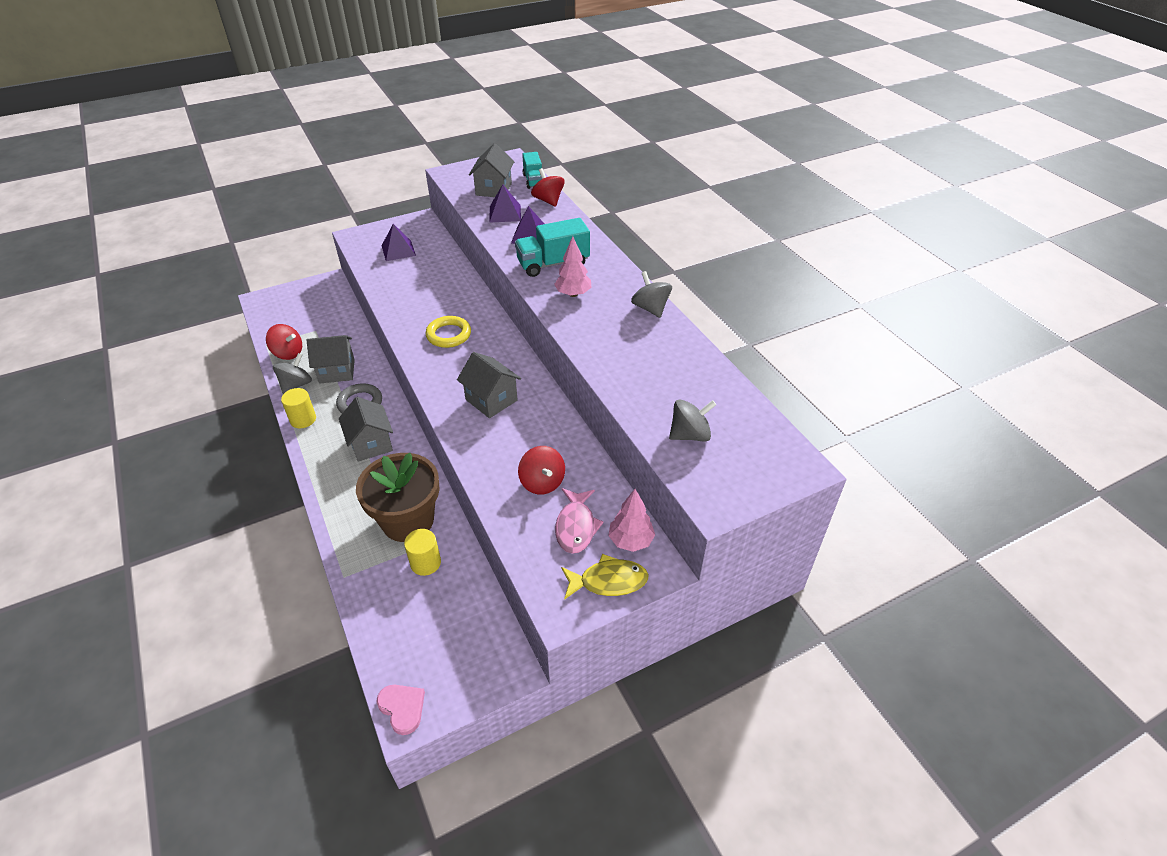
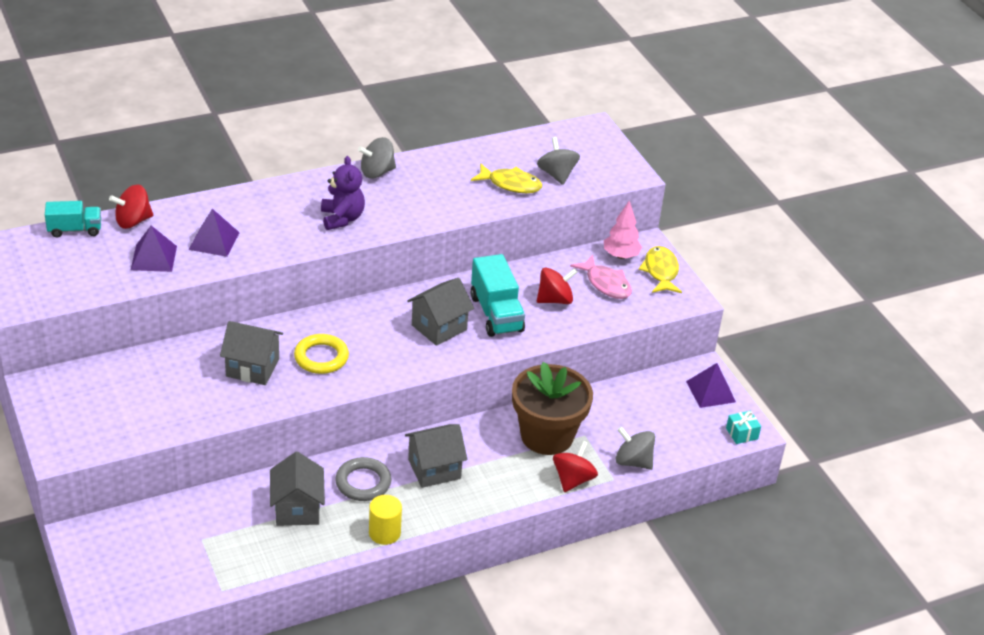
camera: 90 degrees left, 5 degrees down
red spinning top [266,324,302,360] -> red spinning top moved to [553,441,598,492]
grey spinning top [273,353,312,394] -> grey spinning top moved to [616,426,655,470]
pink heart [377,685,425,735] -> turquoise gift [726,411,761,444]
purple pyramid [382,224,416,261] -> purple pyramid moved to [686,363,736,408]
yellow cylinder [404,529,441,576] -> none
grey house [469,143,514,197] -> grey house moved to [220,321,283,385]
turquoise truck [515,218,590,277] -> turquoise truck moved to [471,254,525,337]
pink tree [554,236,592,297] -> purple teddy bear [321,156,365,230]
pink fish [555,488,604,554] -> pink fish turned 45 degrees clockwise [570,255,632,299]
none -> yellow fish [471,163,542,193]

